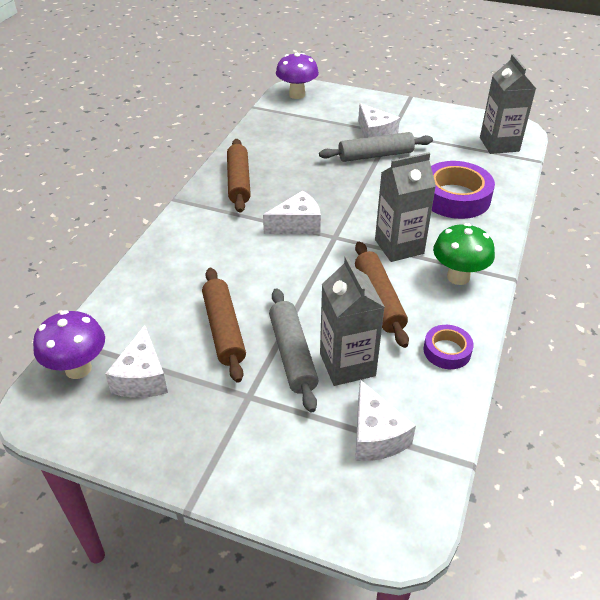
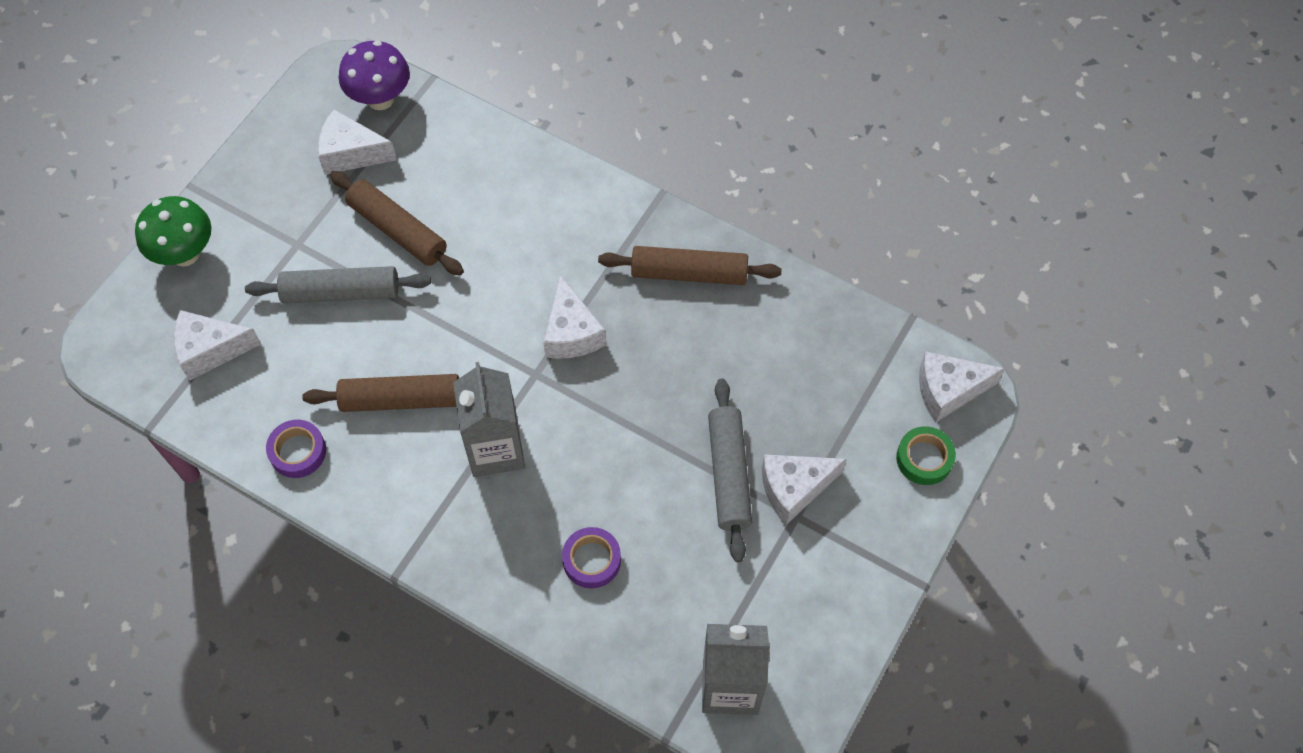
camera: 100 degrees right, 20 degrees up
brown rolling pin [202,268,246,383] -> brown rolling pin turned 45 degrees clockwise [330,171,464,276]
purple mushroom [276,53,319,99] -> white cheese [919,352,1005,422]
grey carton [320,256,385,386] -> none
purple tape [431,161,495,219] -> purple tape [562,527,621,589], size x0.53
green mushroom [433,223,495,285] -> green mushroom moved to [135,196,211,266]
none -> green tape [896,426,956,485]

